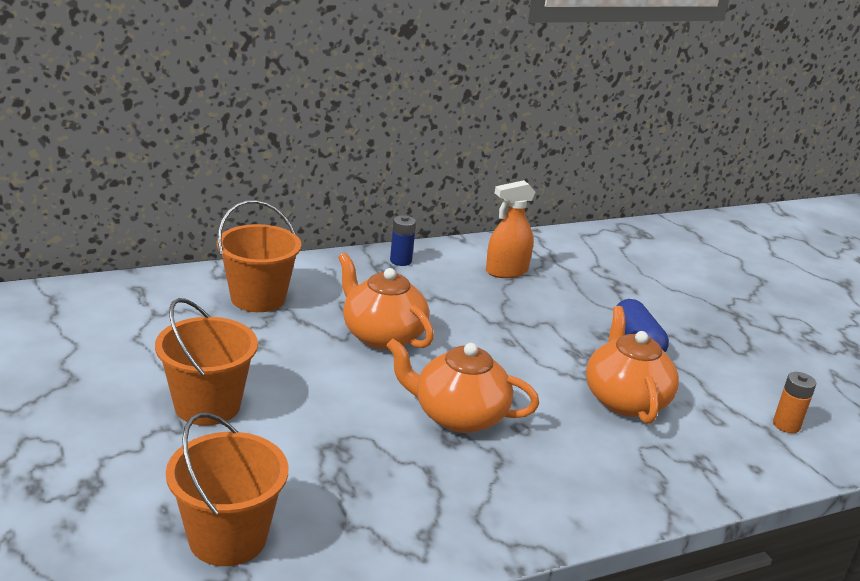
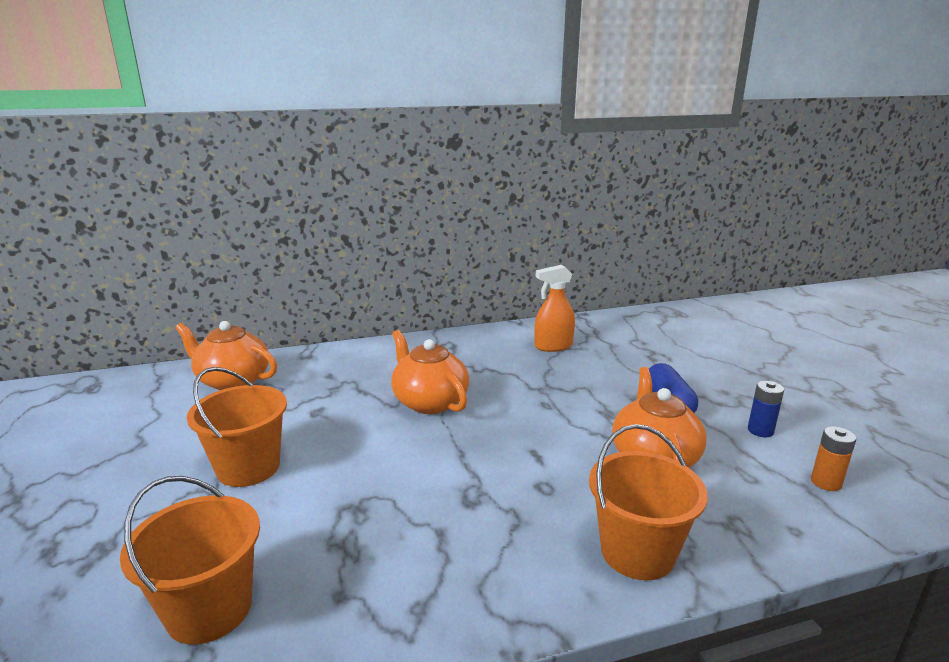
camera: 10 degrees right, 5 degrees down
orange bucket [217,200,301,312] -> orange bucket moved to [589,424,708,580]
orange teapot [386,339,539,433] -> orange teapot moved to [175,321,277,390]
blue battery [390,215,416,266] -> blue battery moved to [748,381,784,437]

